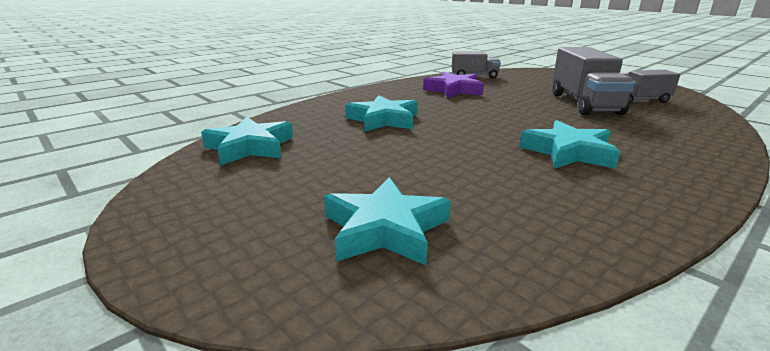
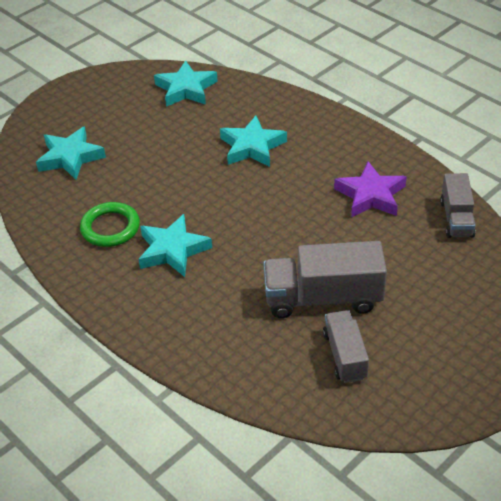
camera: 90 degrees right, 20 degrees up
none -> green ring [80,202,140,247]

